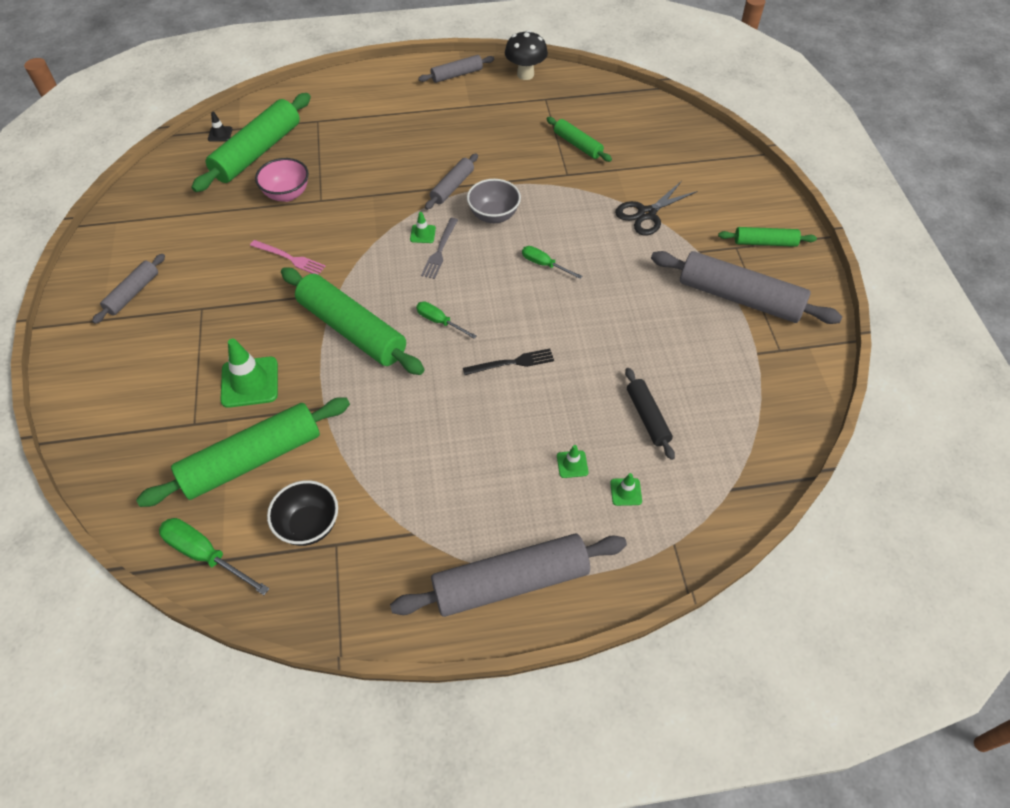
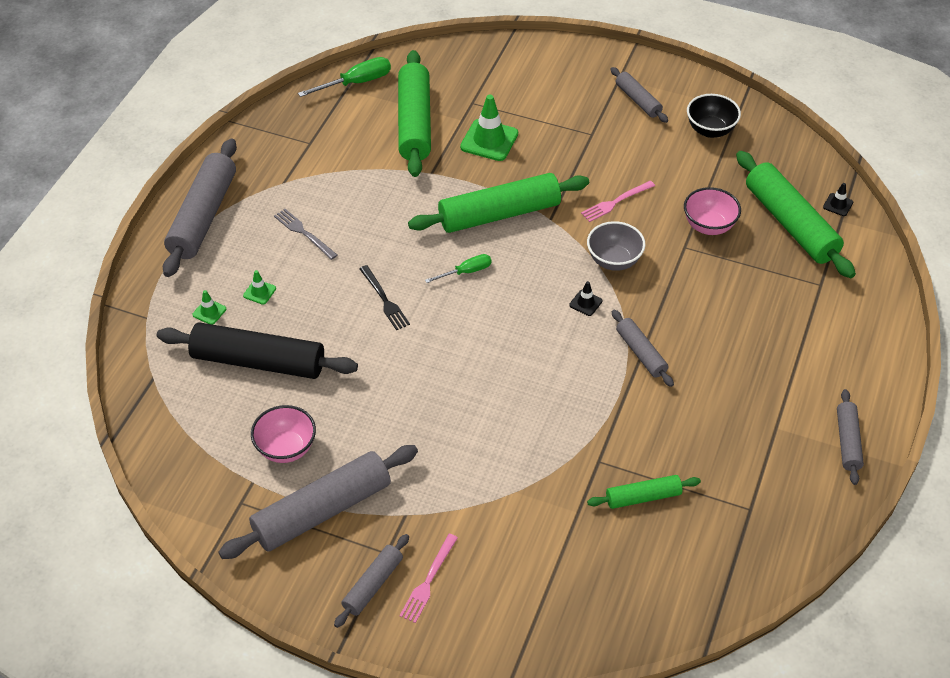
camera: 120 degrees right, 5 degrees down
black bowl [267,480,338,546] -> black bowl moved to [687,94,741,138]
green traffic cone [410,212,436,243] -> black traffic cone [569,281,603,316]
grey fork [421,218,458,279] -> grey fork moved to [274,209,337,260]
black fork [463,349,554,375] -> black fork turned 45 degrees counterclockwise [359,265,410,330]
grey bowl [467,179,521,223] -> grey bowl moved to [587,221,645,271]
black mushroom [505,30,548,80] -> none
green screwdriver [522,246,582,279] -> none
black scissors [615,181,697,235] -> none
black rolling pin [625,368,675,460] -> black rolling pin [157,322,358,379], size x1.90
green rolling pin [718,227,817,247] -> grey rolling pin [334,534,409,628]
none -> pink bowl [251,405,316,463]
none -> pink fork [399,534,458,623]

